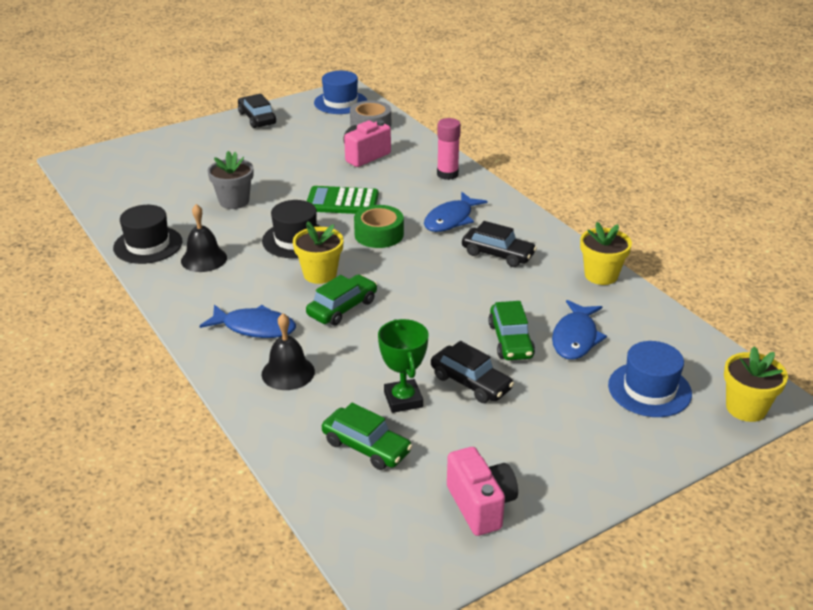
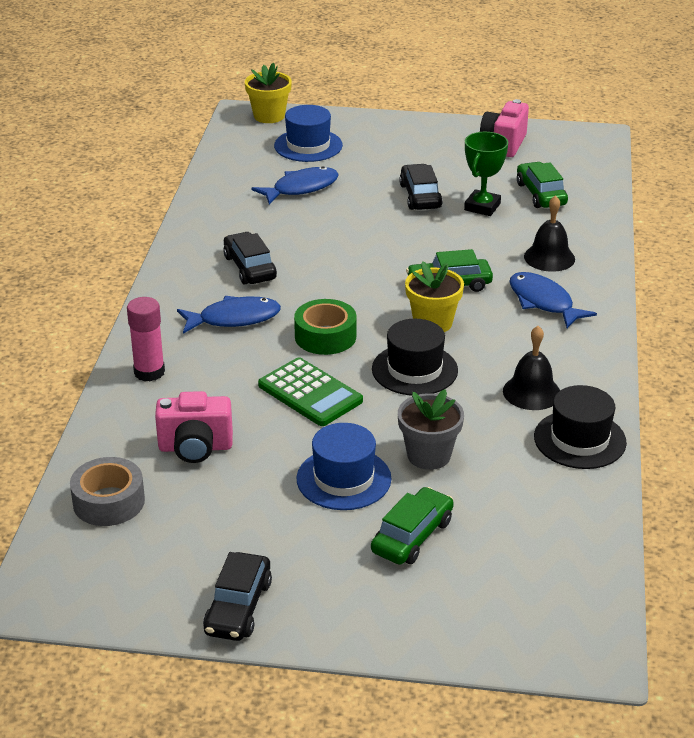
camera: 140 degrees left, 0 degrees up
blue hat [314,71,367,114] -> blue hat moved to [296,423,392,510]
green car [488,301,535,360] -> green car moved to [371,487,454,565]
yellow flower pot [580,222,632,285] -> none

